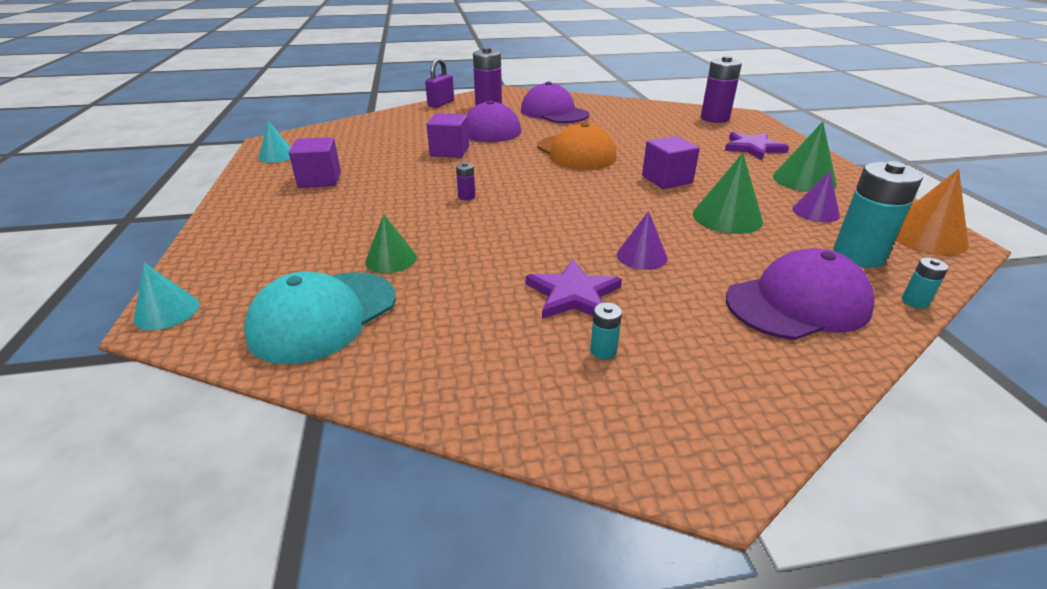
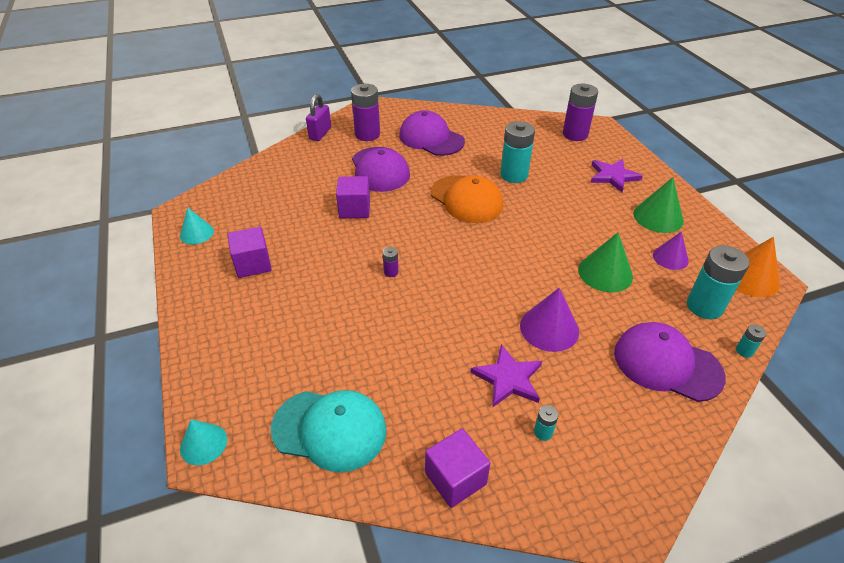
camera: 10 degrees left, 10 degrees up
turquoise cap [244,272,396,364] -> turquoise cap turned 105 degrees counterclockwise [271,390,387,472]
green cone [365,214,417,273] -> none
purple cone [617,211,668,270] -> purple cone [520,288,579,352], size x1.51
purple cube [642,136,700,189] -> purple cube moved to [425,429,490,508]
purple cap [726,248,875,340] -> purple cap turned 120 degrees counterclockwise [614,322,726,402]
none -> turquoise battery [500,121,535,183]

